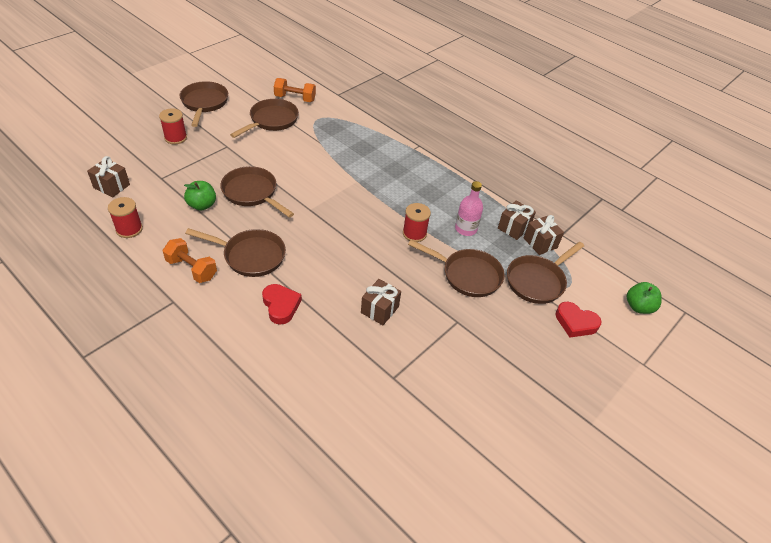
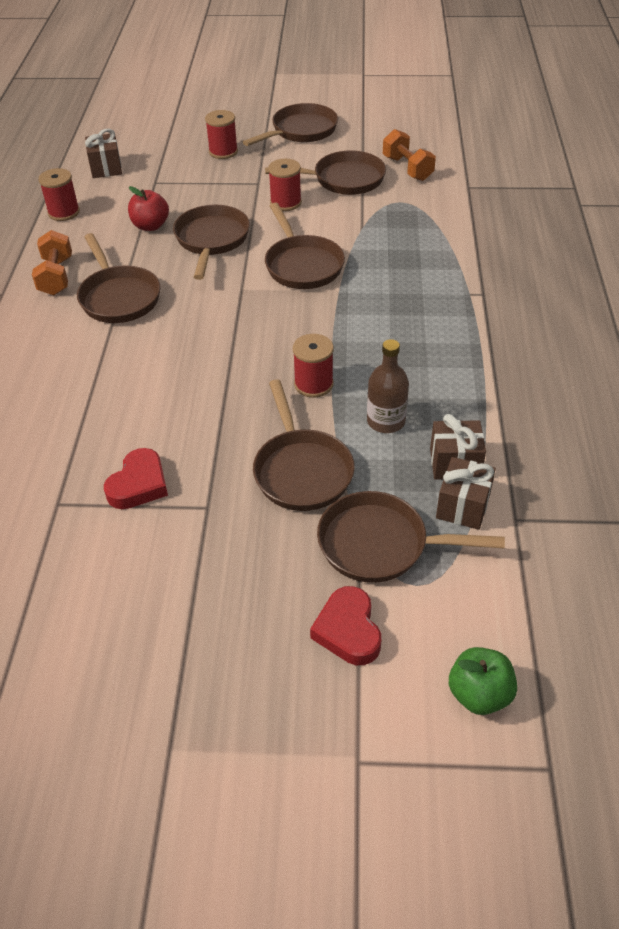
camera: 55 degrees right, 0 degrees up
green apple [184,181,216,211] -> red apple [128,186,169,231]
red heart [262,284,302,325] -> red heart moved to [104,448,168,509]
brown gift [361,279,401,325] -> none
pink bottle [455,181,483,236] -> brown bottle [367,339,409,433]
none -> brown pan [265,203,345,289]
none -> red spool [268,159,302,211]

